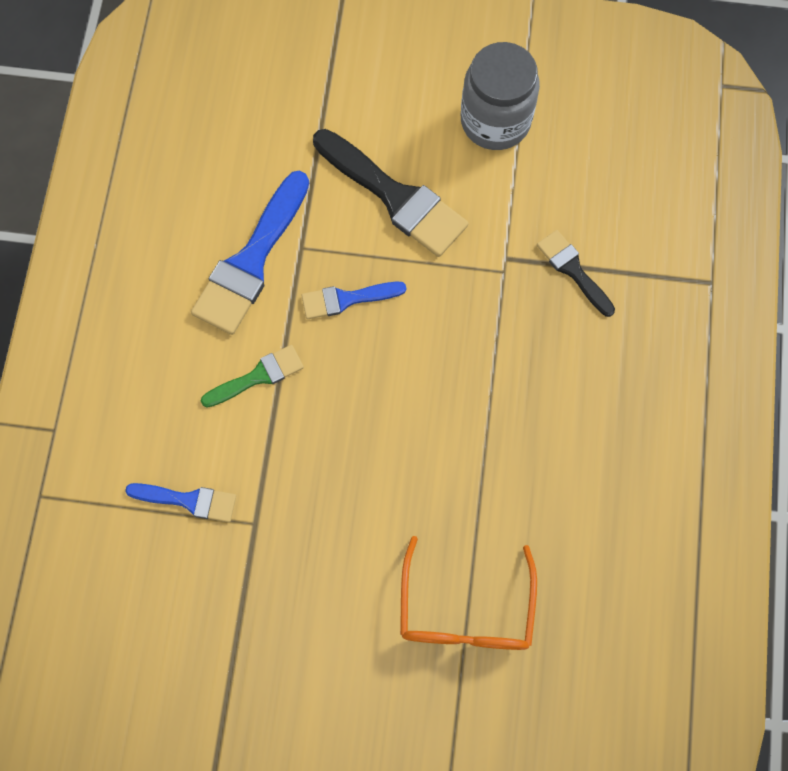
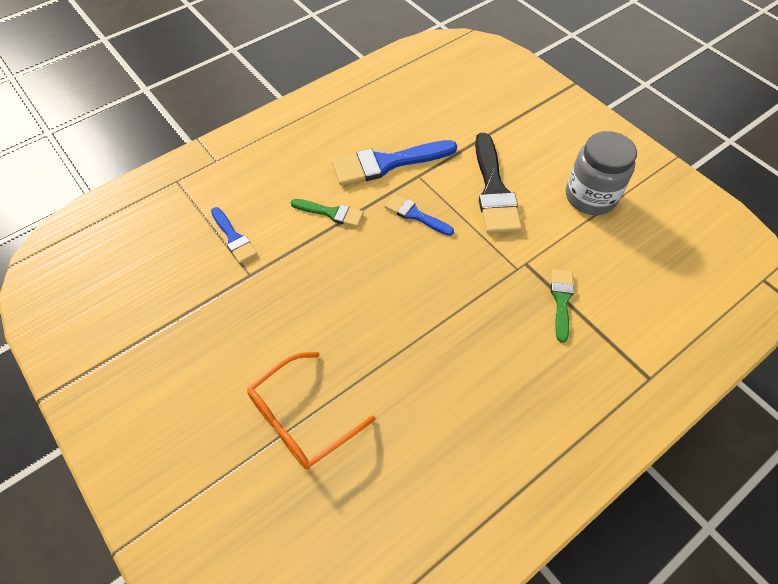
camera: 45 degrees right, 15 degrees down
black brush [537,230,615,317] -> green brush [551,269,574,343]

